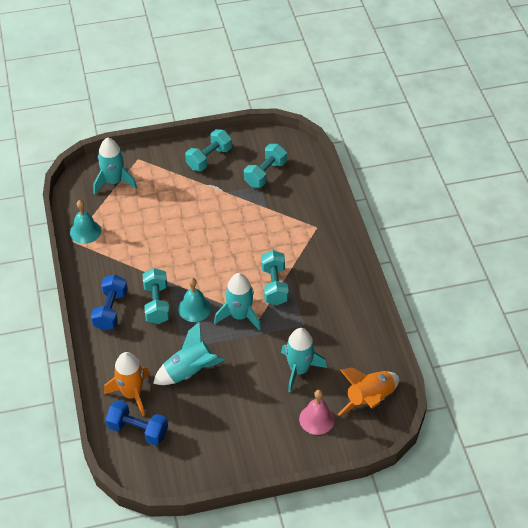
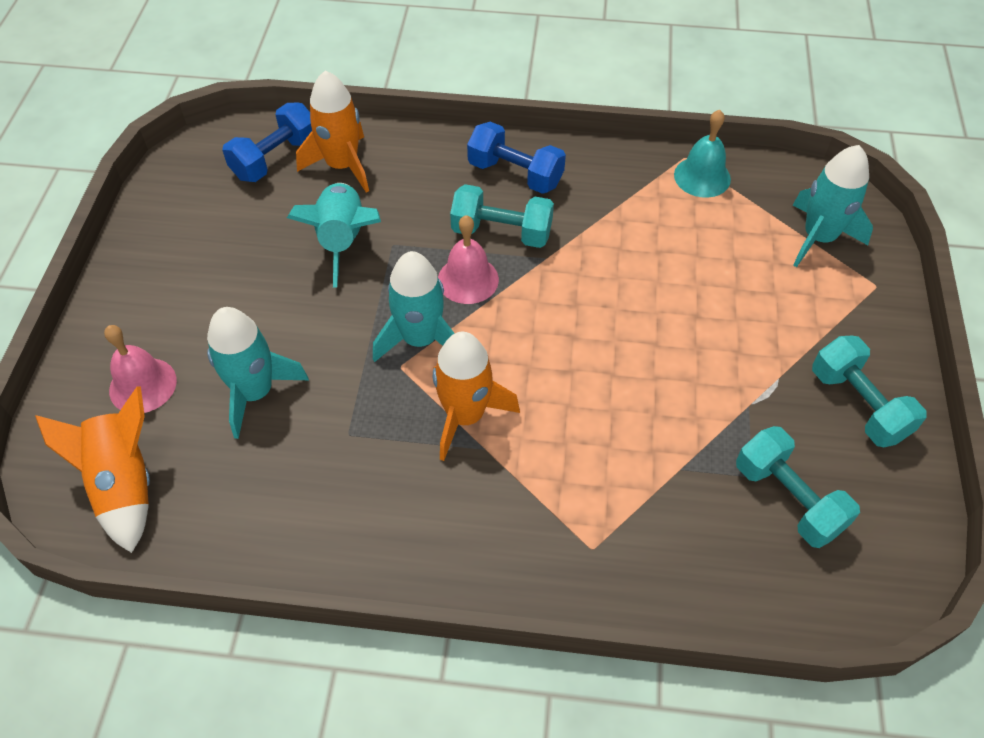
camera: 110 degrees right, 5 degrees up
turquoise bell [178,278,211,322] -> pink bell [438,215,499,304]
turquoise dumbbell [261,250,289,305] -> orange rocket [433,332,520,461]

